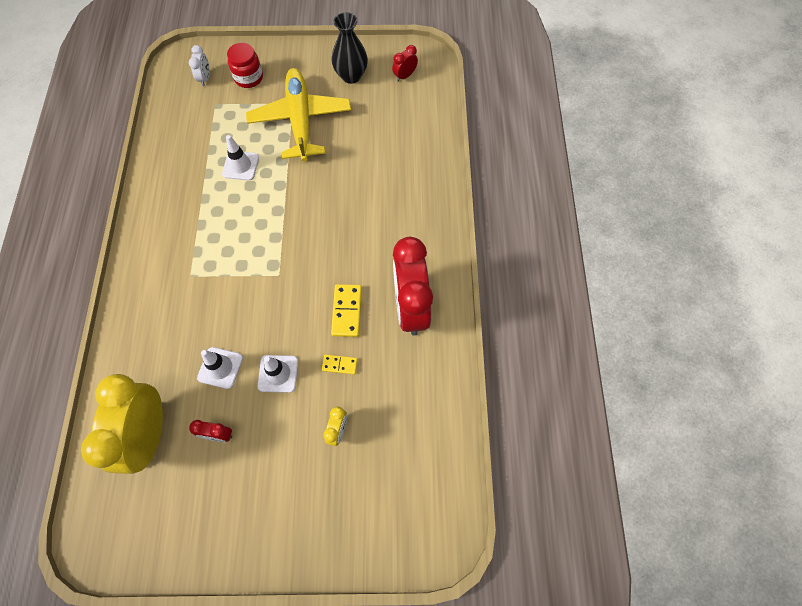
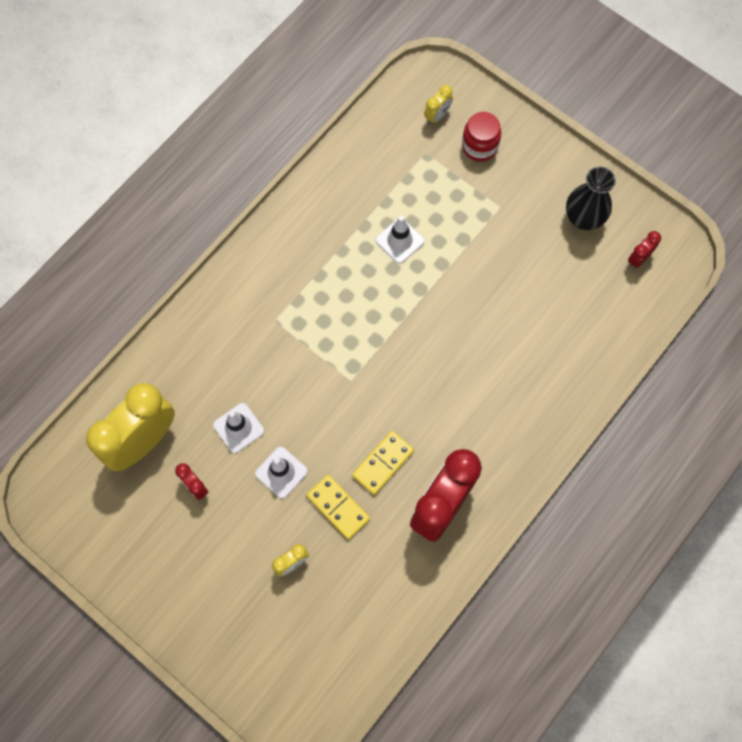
camera: 40 degrees right, 5 degrees up
white clock [189,45,210,86] -> yellow clock [424,85,453,125]
yellow plane [246,68,351,162] -> none
yellow domino [322,355,358,375] -> yellow domino [307,475,370,539], size x1.67
red clock [392,45,418,81] -> red clock turned 45 degrees counterclockwise [628,231,661,268]

